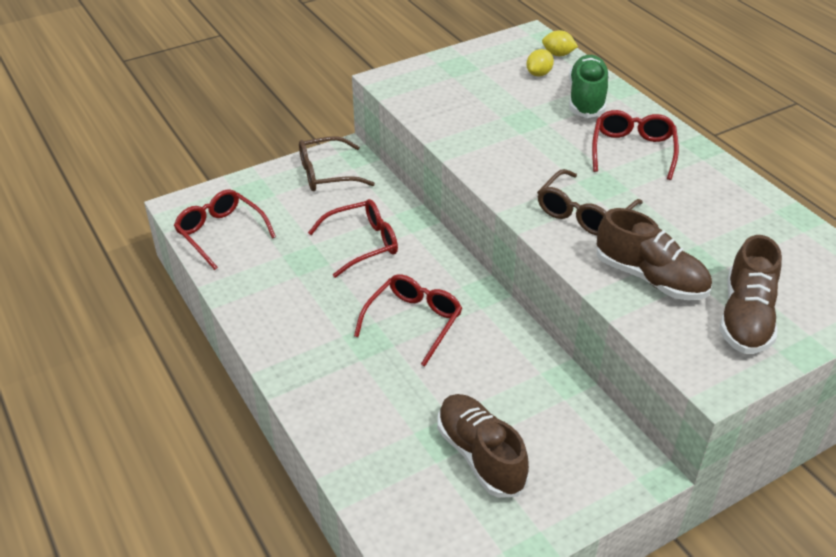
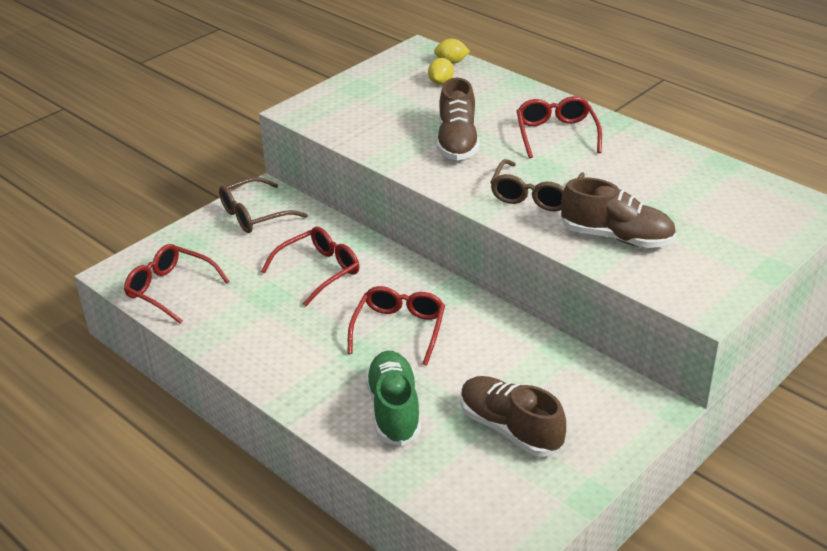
camera: 15 degrees left, 5 degrees down
green shoe [569,55,609,118] -> green shoe moved to [365,351,421,446]
brown shoe [720,235,782,354] -> brown shoe moved to [437,78,479,160]

